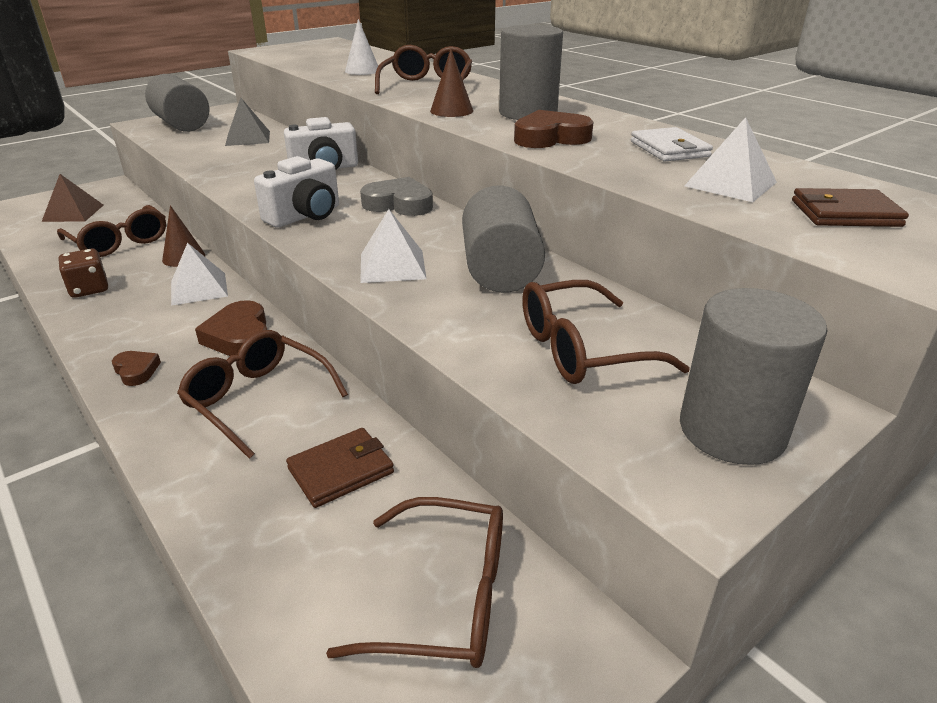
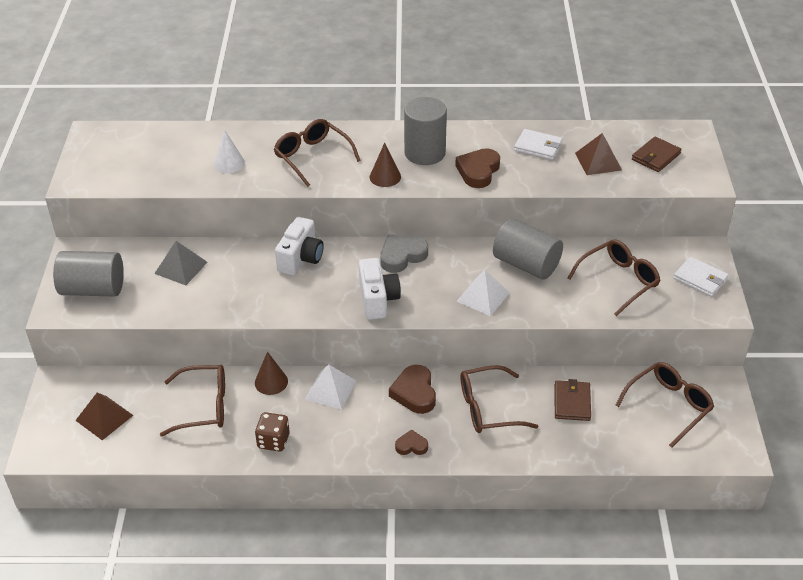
camera: 50 degrees left, 10 degrees up
brown heart [195,300,267,356] -> brown heart turned 60 degrees clockwise [389,365,436,414]
brown glasses [522,280,690,384] -> brown glasses turned 150 degrees counterclockwise [568,239,660,316]
grey cylinder [680,288,828,465] -> white wallet [673,257,729,297]
white pyramid [684,117,777,202] -> brown pyramid [575,133,622,175]

